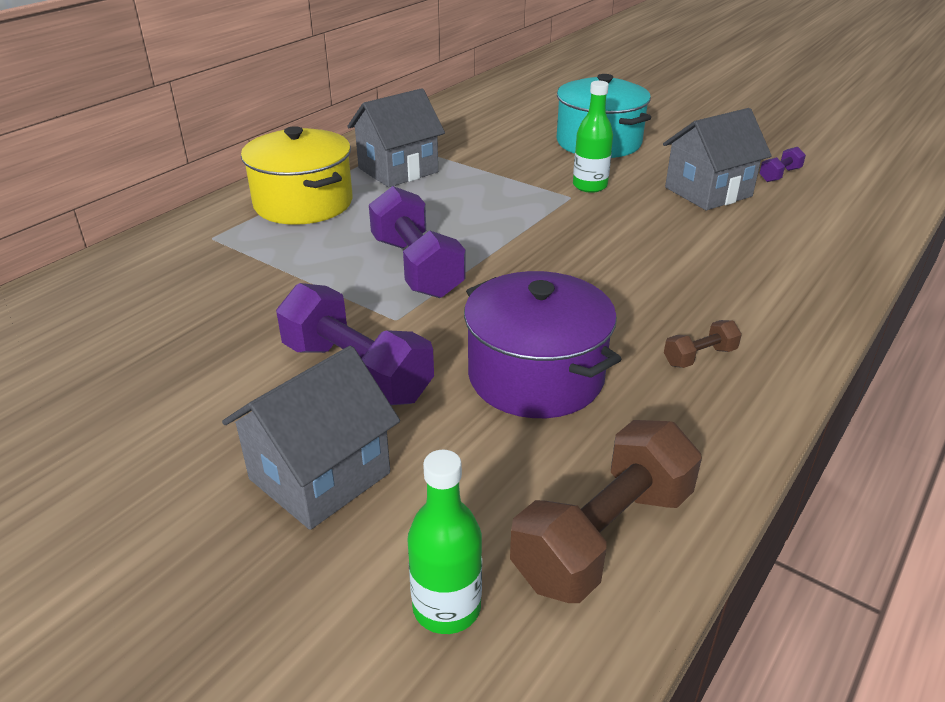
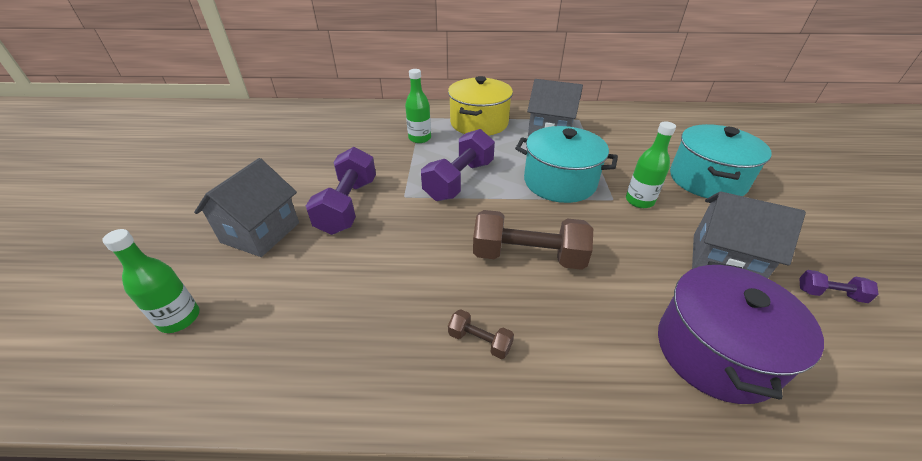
camera: 55 degrees right, 5 degrees up
grey house [222,346,400,530] -> grey house turned 75 degrees counterclockwise [194,158,299,257]
purple pot [464,271,621,418] -> purple pot moved to [658,261,824,404]
brown dumbbell [510,420,702,603] -> brown dumbbell moved to [473,210,593,270]
none -> green bottle [405,69,431,143]
none -> turquoise pot [515,126,618,203]

